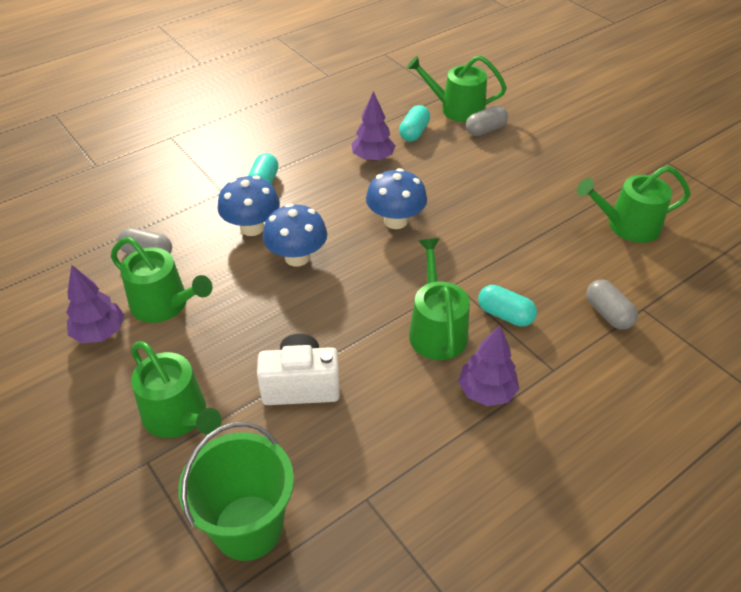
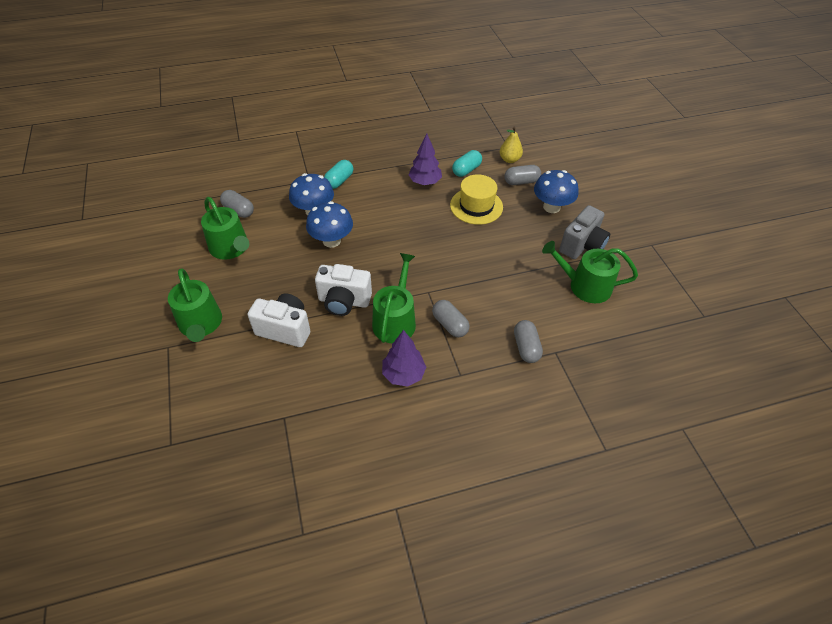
camera: 20 degrees right, 5 degrees up
purple tree [66,265,125,344] -> none
green bucket [178,422,294,561] -> none
blue mushroom [366,168,427,229] -> blue mushroom moved to [534,170,578,213]
green watering can [407,56,507,122] -> yellow pear [500,127,523,163]
turquoise capsule [478,285,537,327] -> grey capsule [432,300,470,337]
none -> white camera [315,264,372,316]
none -> yellow hat [450,174,503,225]
none -> grey camera [559,205,610,259]

